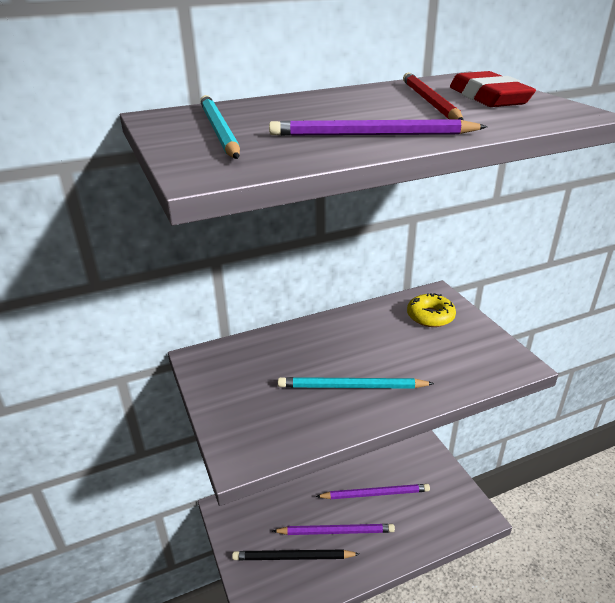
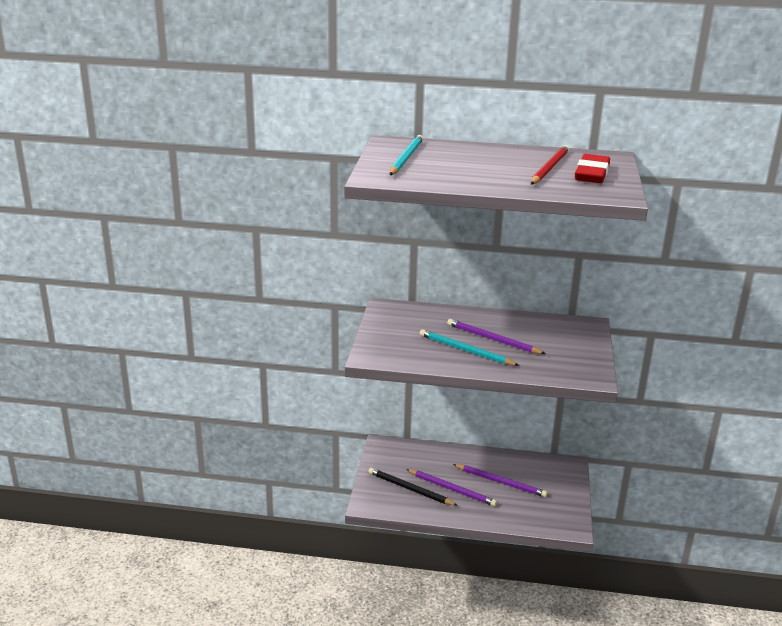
camera: 30 degrees right, 5 degrees down
purple pencil [269,119,488,136] -> purple pencil moved to [447,319,546,354]
yellow donut [407,293,456,327] -> none

